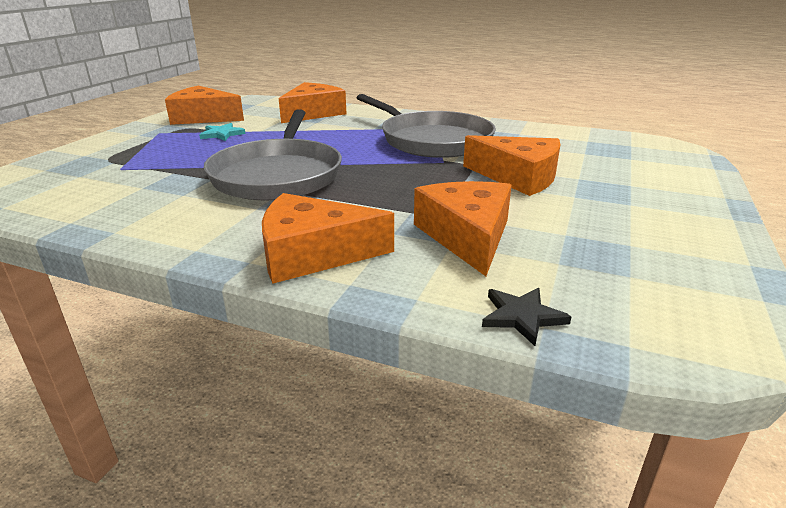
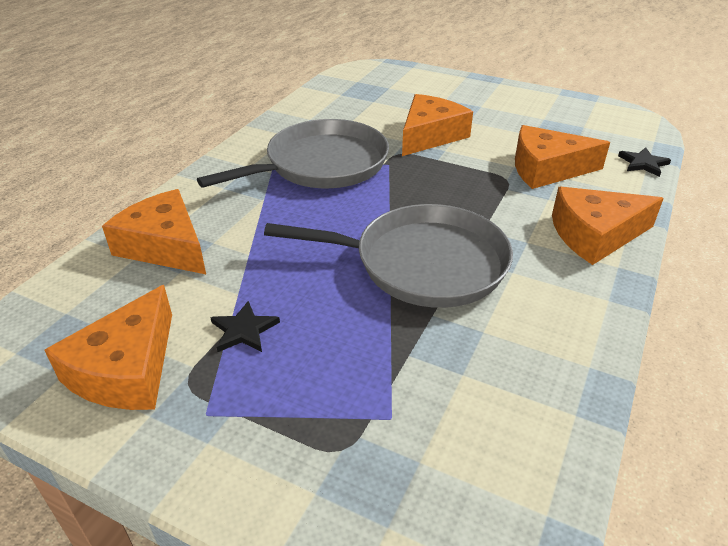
camera: 85 degrees left, 10 degrees up
turquoise star [199,123,246,141] -> black star [210,301,280,352]
orange cheese [262,193,394,284] -> orange cheese turned 75 degrees clockwise [552,187,664,265]

